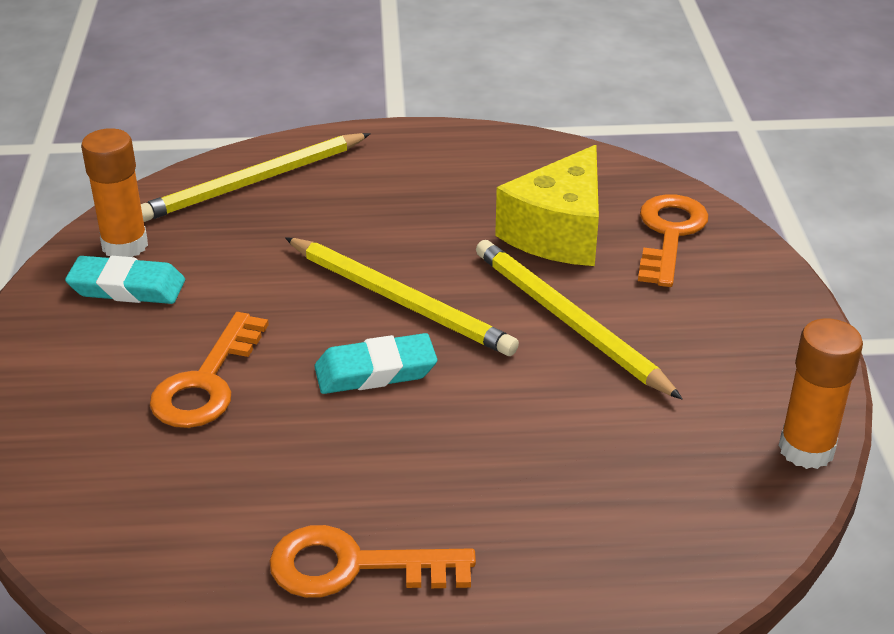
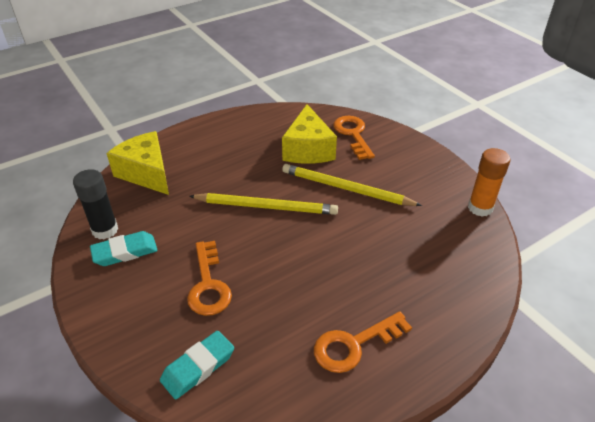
camera: 30 degrees left, 5 degrees up
orange glue stick [81,128,148,257] -> black glue stick [73,169,118,239]
yellow pencil [141,133,371,222] -> yellow cheese [106,131,169,195]
turquoise eraser [314,333,437,394] -> turquoise eraser moved to [160,331,234,399]

